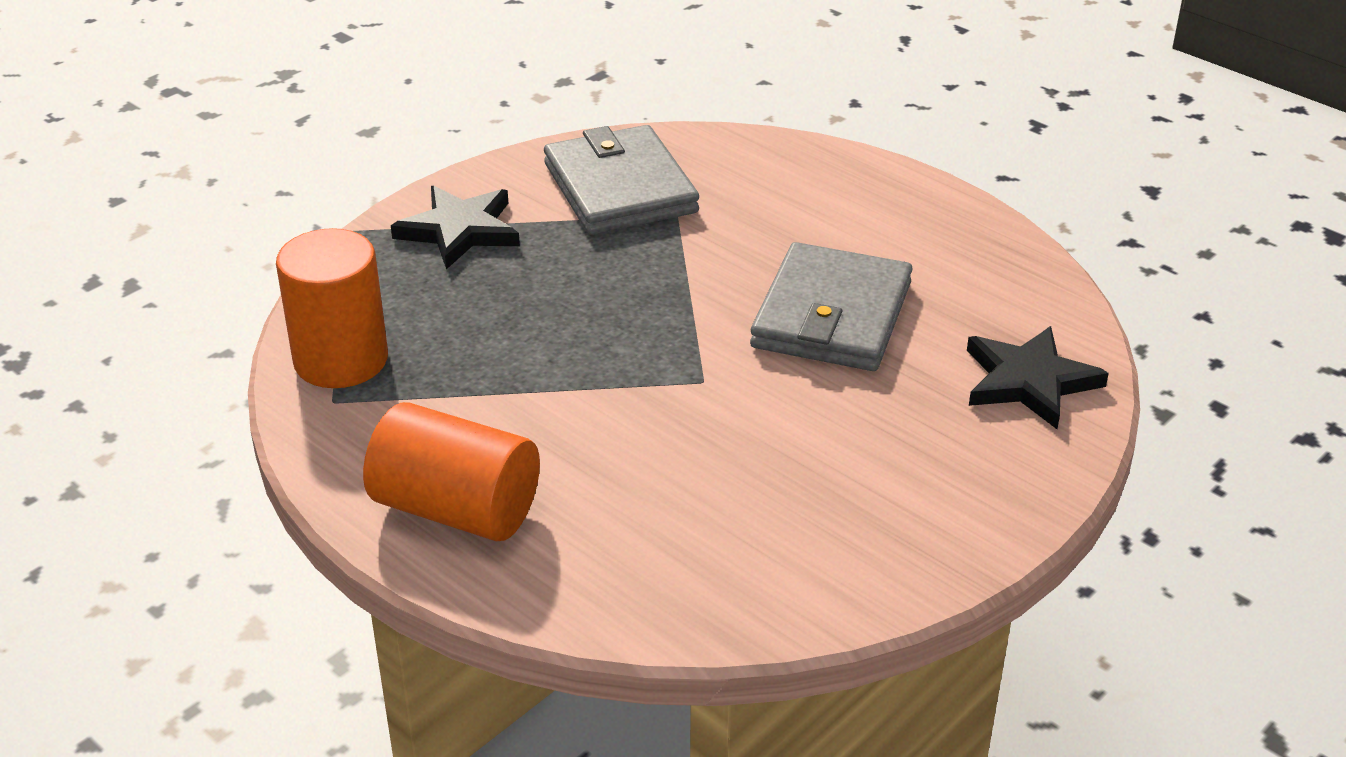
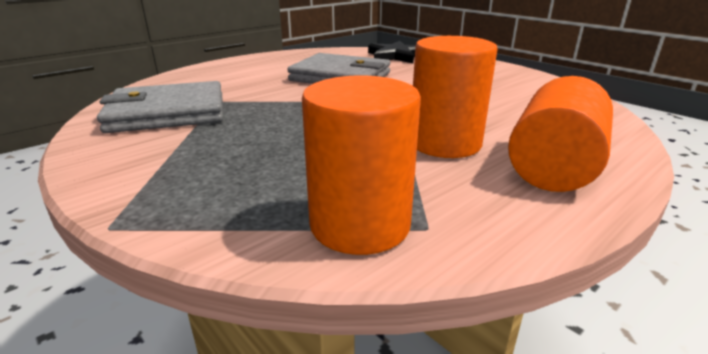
camera: 85 degrees left, 10 degrees down
black star [391,185,520,269] -> none
none -> orange cylinder [413,36,498,158]

